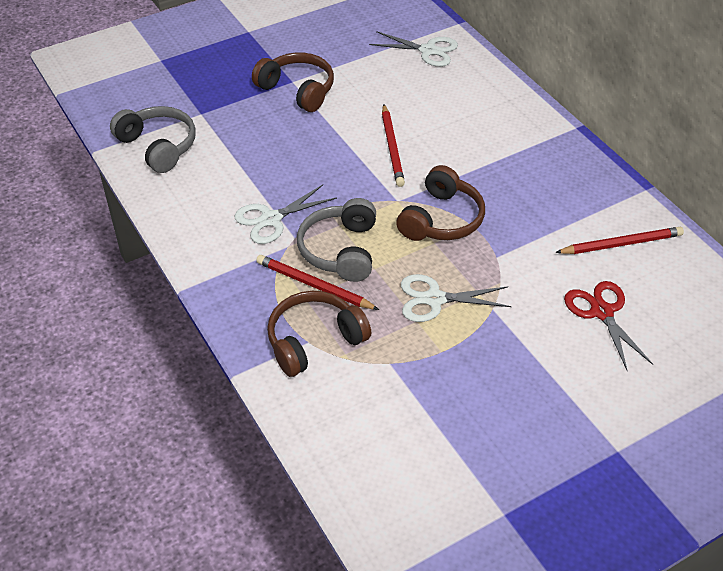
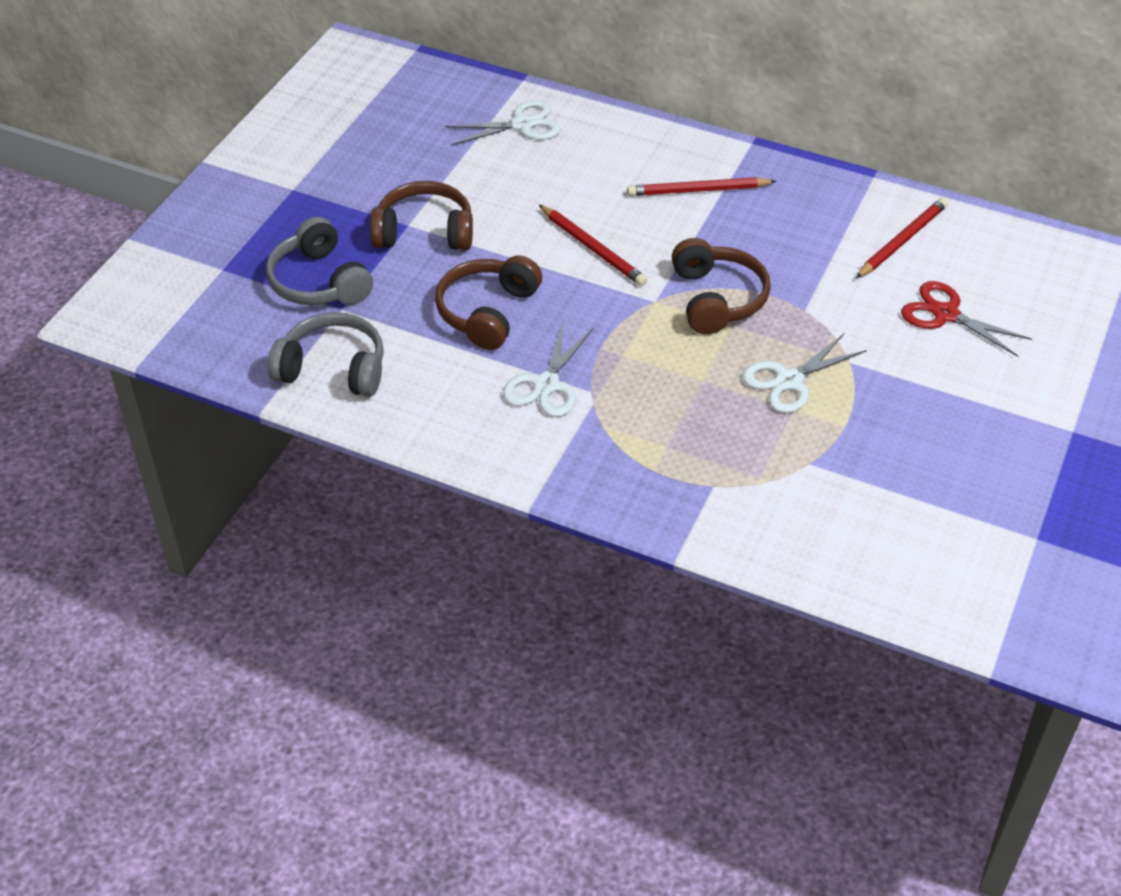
camera: 35 degrees left, 0 degrees up
red pencil [256,255,379,310] -> red pencil moved to [627,177,777,196]
brown headphones [267,291,371,377] -> brown headphones moved to [435,255,542,350]
grey headphones [297,198,376,282] -> grey headphones moved to [266,217,373,305]

